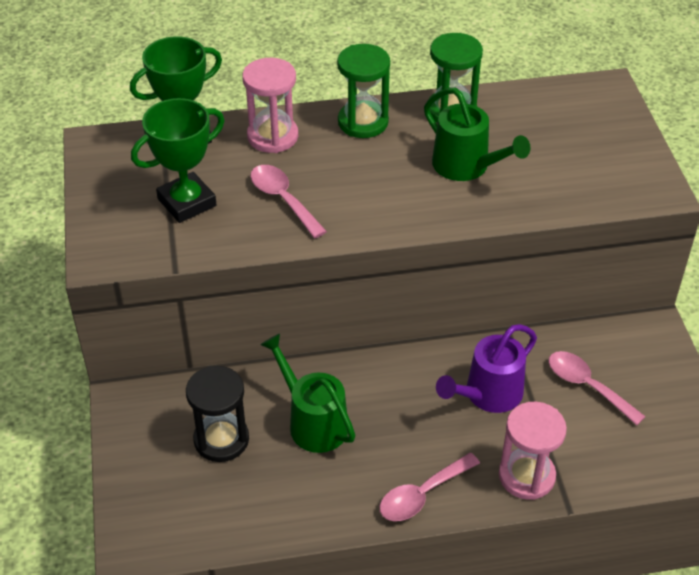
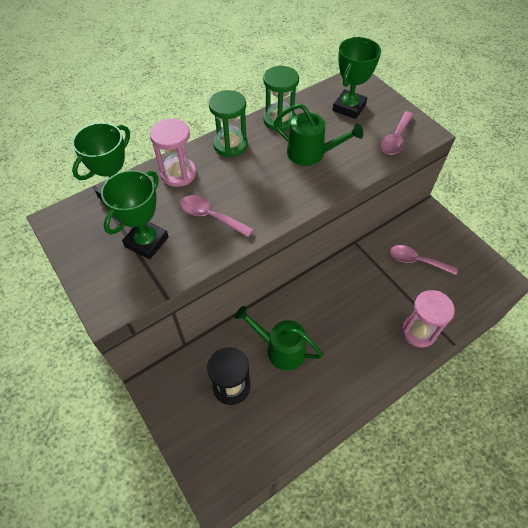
camera: 25 degrees left, 10 degrees up
pink spoon [380,453,480,521] -> pink spoon moved to [380,111,414,155]
purple watering can [436,324,537,413] -> none
none -> green trophy [332,37,381,119]

